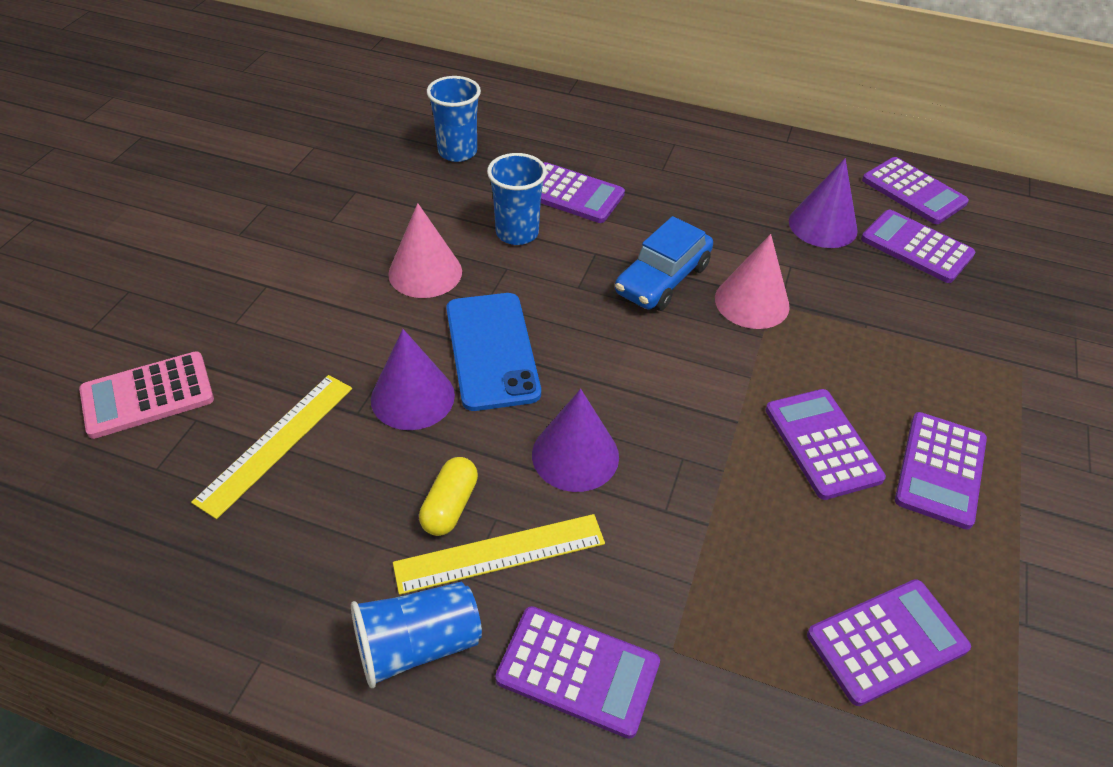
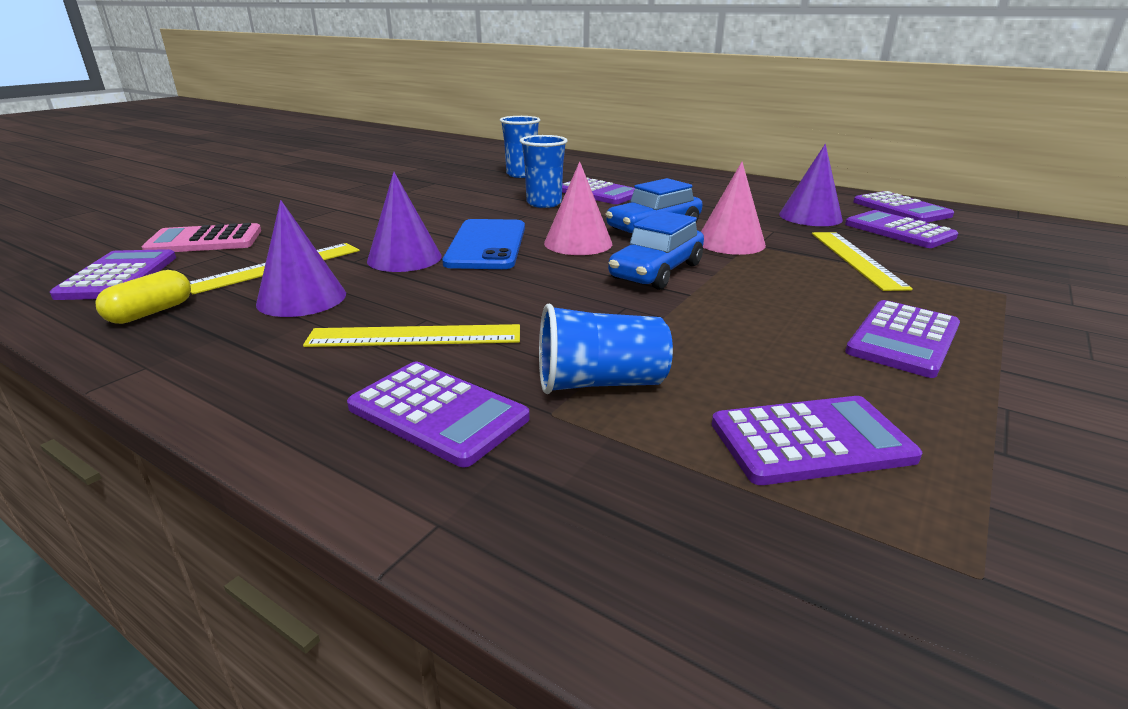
camera: 15 degrees right, 20 degrees down
blue cup [351,582,482,688] -> blue cup moved to [539,304,673,394]
pink cone [388,203,462,298] -> pink cone moved to [544,161,612,255]
yellow capsule [419,457,478,536] -> yellow capsule moved to [96,270,191,324]
purple cone [532,389,619,492] -> purple cone moved to [256,200,346,317]
purple calculator [766,389,886,500] -> purple calculator moved to [50,249,176,300]
none -> blue car [608,211,704,290]
none -> yellow ruler [812,232,913,291]

